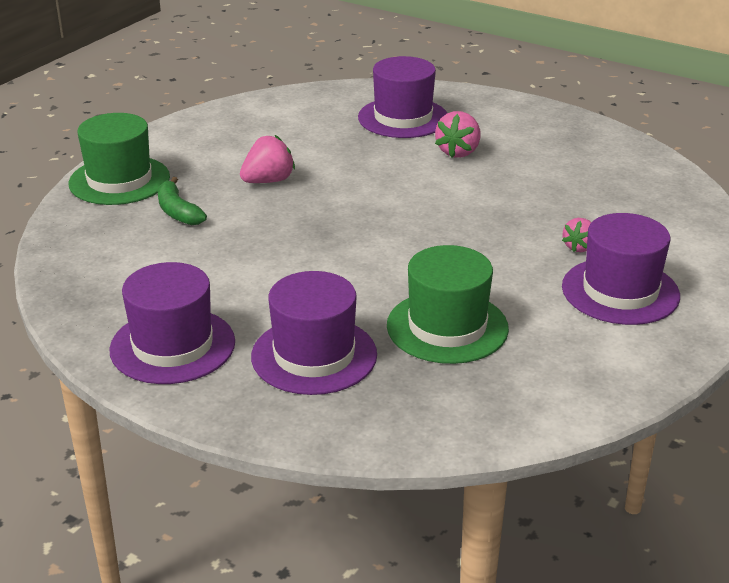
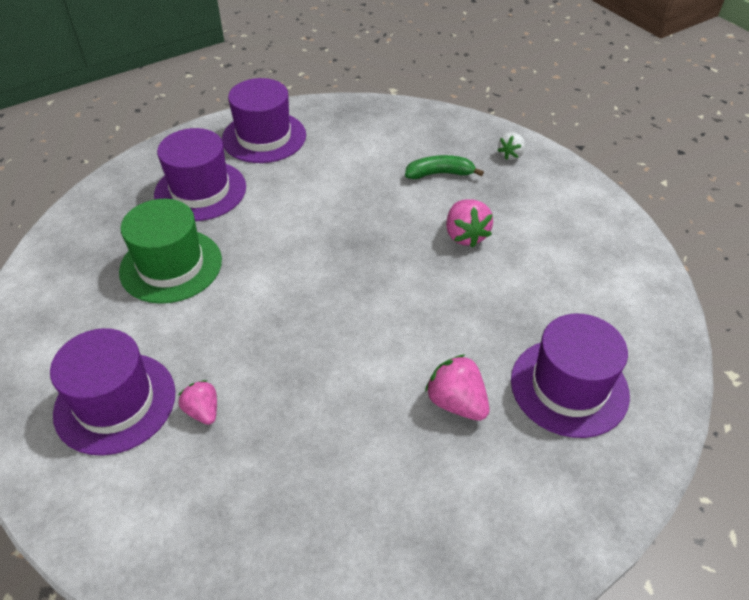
camera: 115 degrees right, 15 degrees up
green hat [69,113,170,205] -> white strawberry [498,132,525,160]

